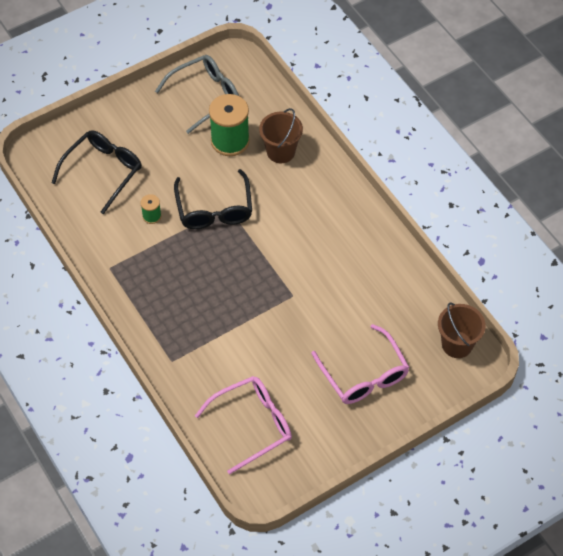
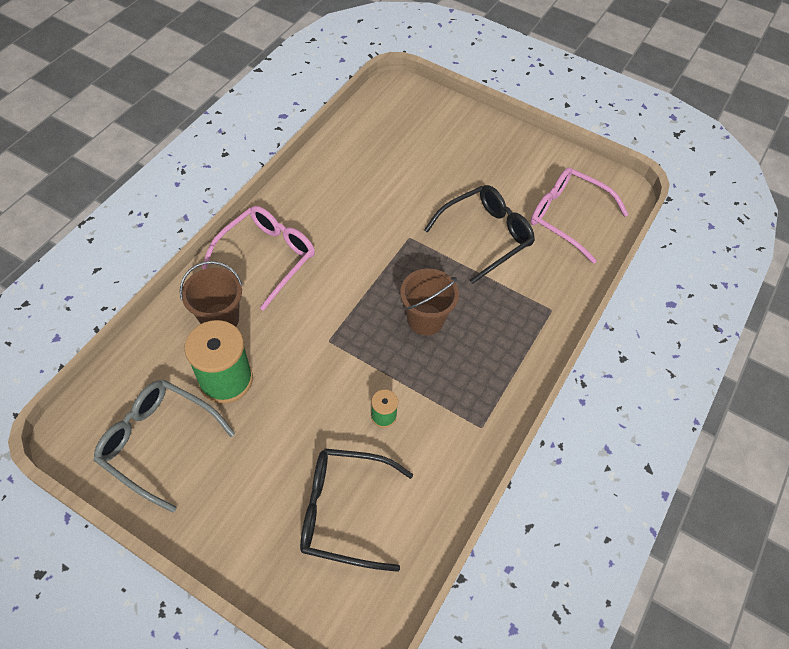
camera: 120 degrees left, 0 degrees up
black glasses [174,169,252,229] -> black glasses moved to [424,185,535,284]
pink glasses [311,324,410,404] -> pink glasses moved to [202,206,315,311]
brown bucket [438,303,486,358] -> brown bucket moved to [400,269,459,336]

